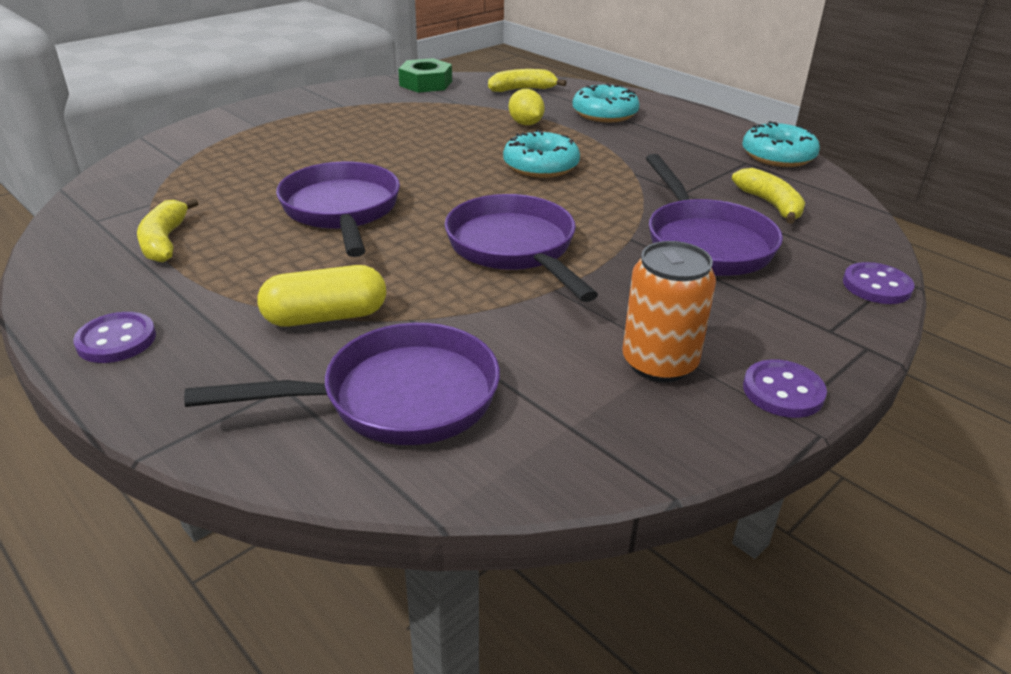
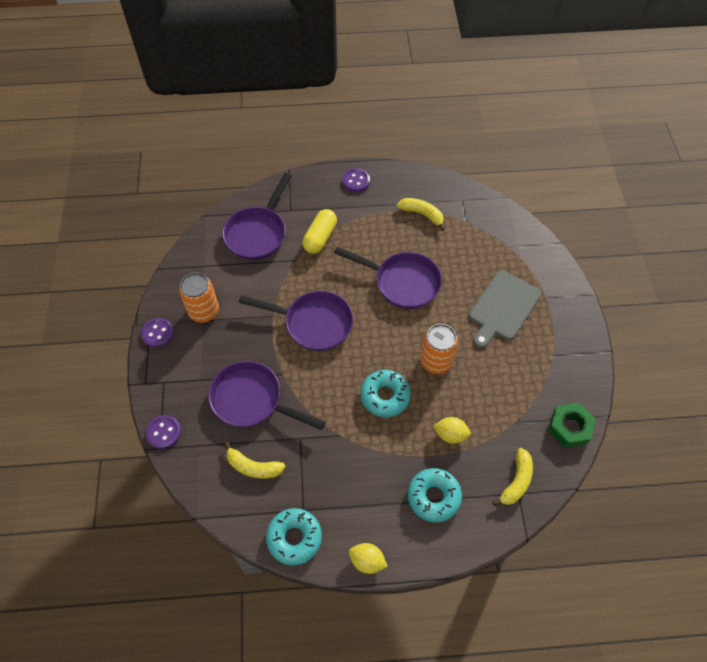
camera: 130 degrees right, 25 degrees up
none -> yellow lemon [349,543,388,574]
none -> orange can [420,324,458,374]
none -> grey cutting board [469,270,542,348]

